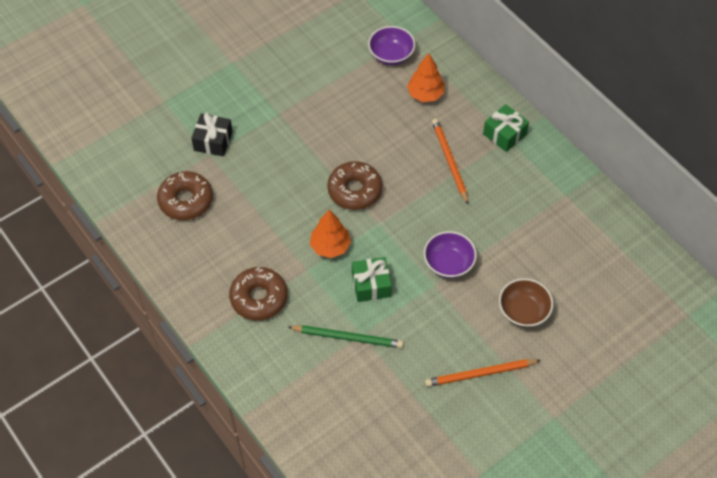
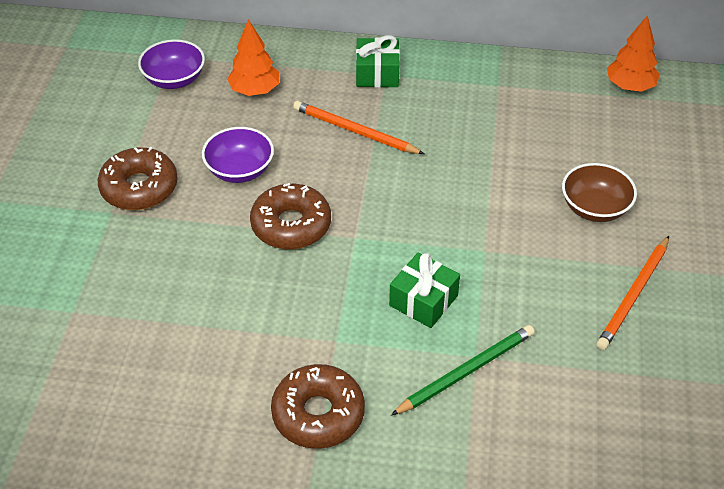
camera: 45 degrees left, 10 degrees down
brown donut [157,171,213,220] -> brown donut moved to [98,147,178,210]
black gift [191,113,233,156] -> none
orange tree [310,210,351,258] -> orange tree moved to [607,16,660,92]
purple bowl [424,231,477,278] -> purple bowl moved to [202,127,274,183]

